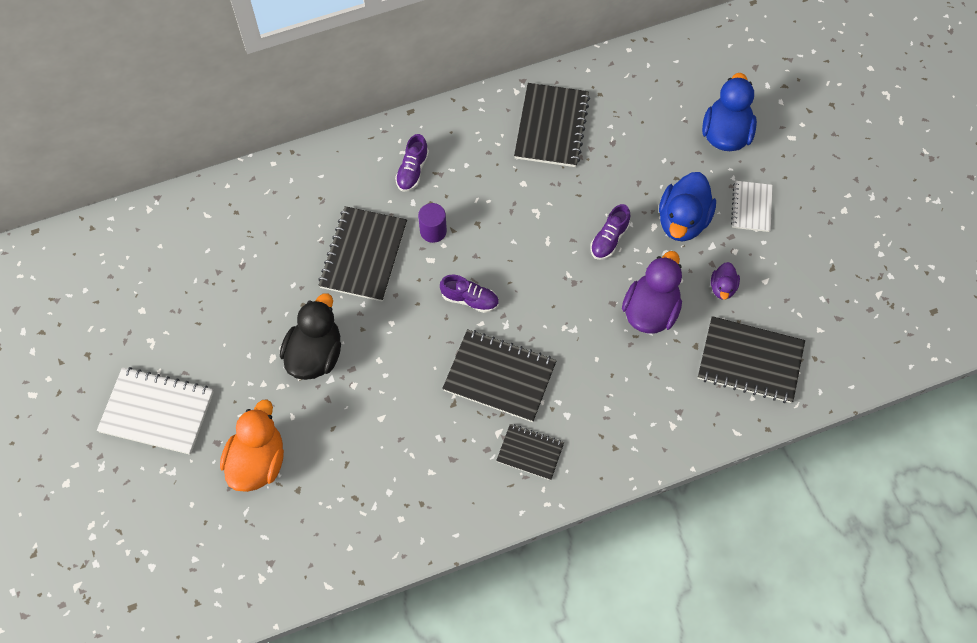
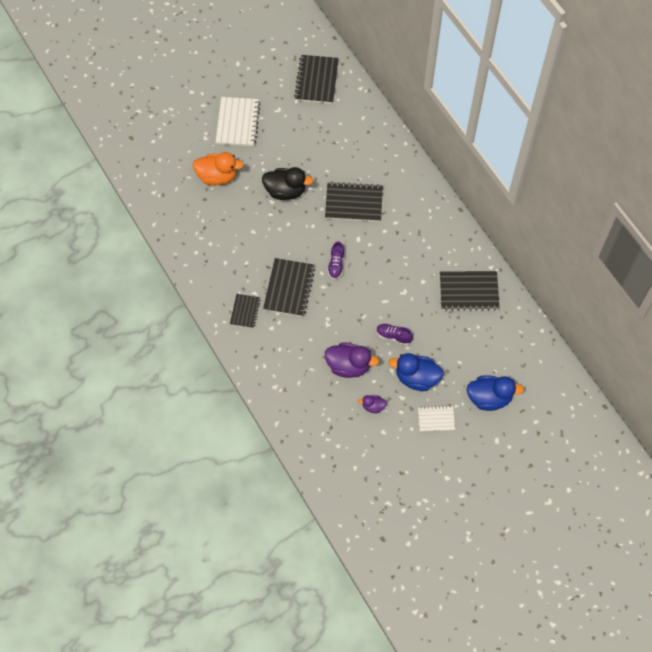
camera: 80 degrees right, 0 degrees up
purple shoe [395,134,429,192] -> none
purple cylinder [418,203,447,243] -> none
black notebook [698,316,805,403] -> black notebook moved to [294,55,339,104]

